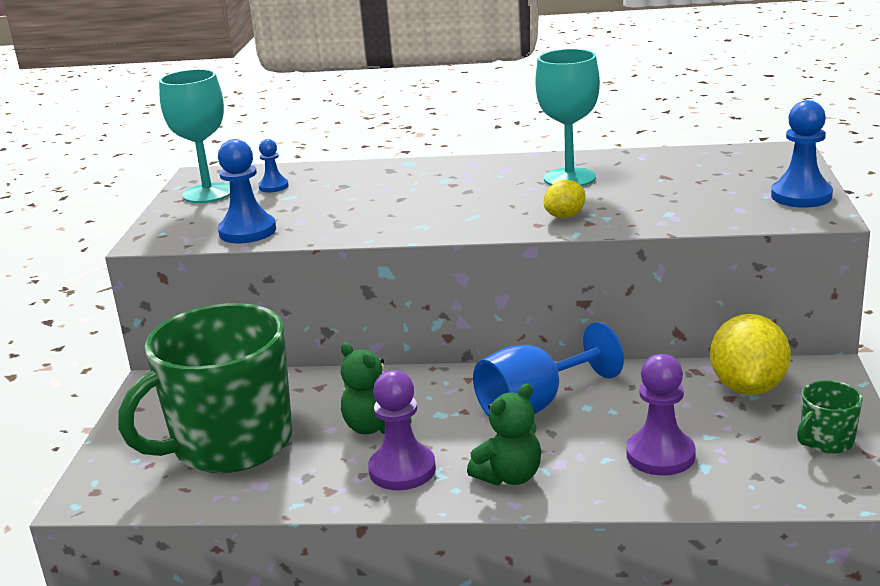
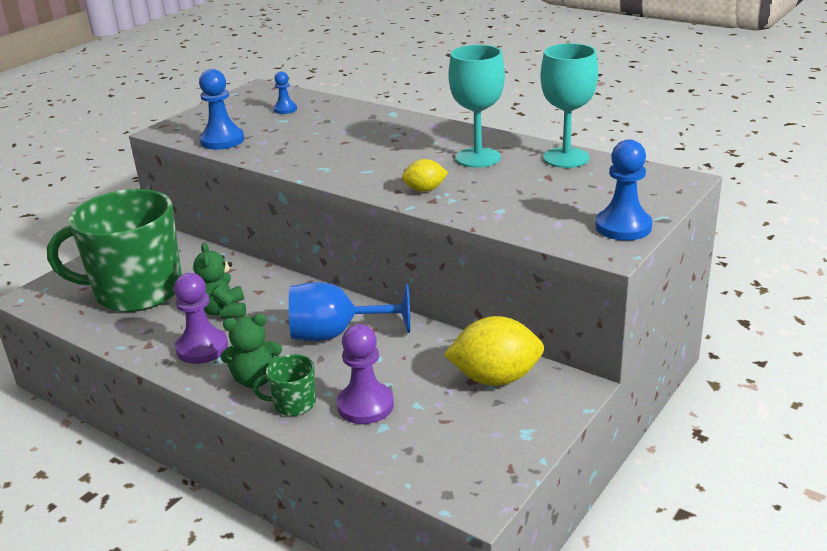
camera: 30 degrees right, 5 degrees up
turquoise goblet [159,69,230,203] -> turquoise goblet moved to [540,43,598,168]
yellow lemon [710,314,791,395] -> yellow lemon turned 45 degrees clockwise [444,316,544,386]
green mug [797,380,863,454] -> green mug moved to [253,354,316,416]

